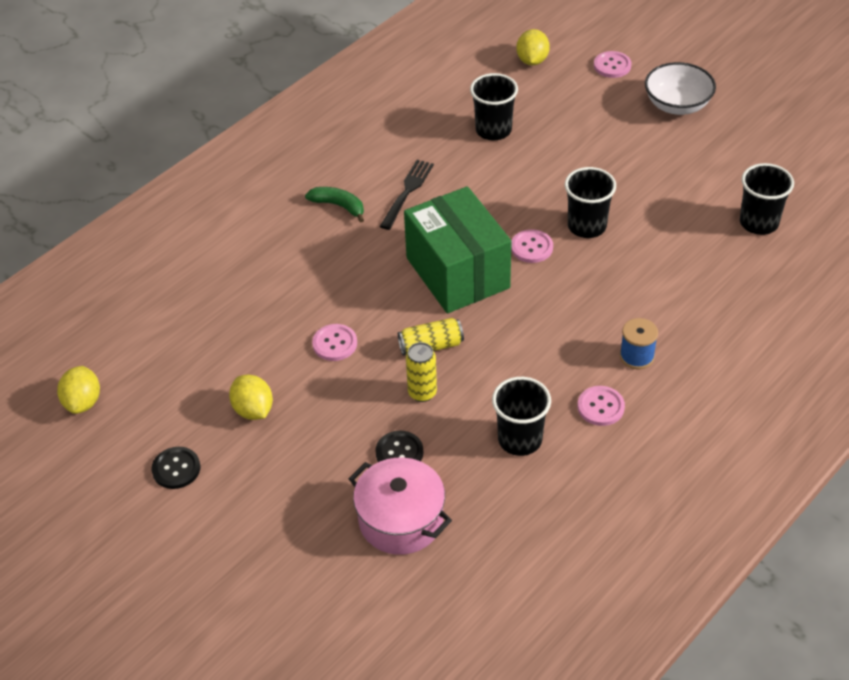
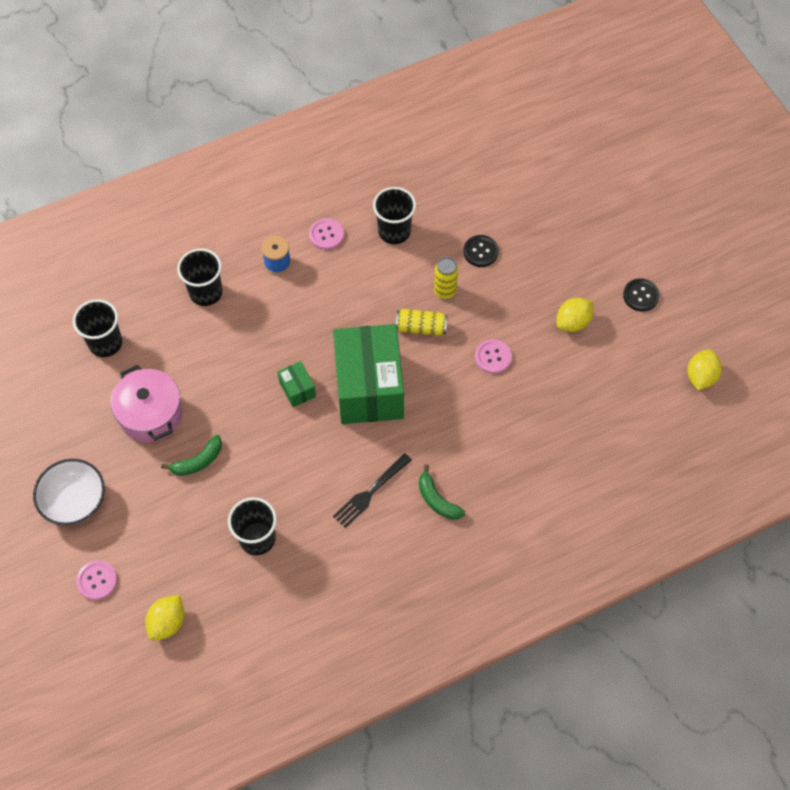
camera: 160 degrees left, 15 degrees up
yellow lemon [229,374,273,420] -> yellow lemon turned 60 degrees clockwise [557,298,593,332]
pink pot [349,458,452,555] -> pink pot moved to [110,365,183,442]
pink button [511,229,553,263] -> green box [278,361,316,407]
black cup [565,167,616,238] -> black cup moved to [177,248,222,306]
none -> green banana [161,435,222,476]

